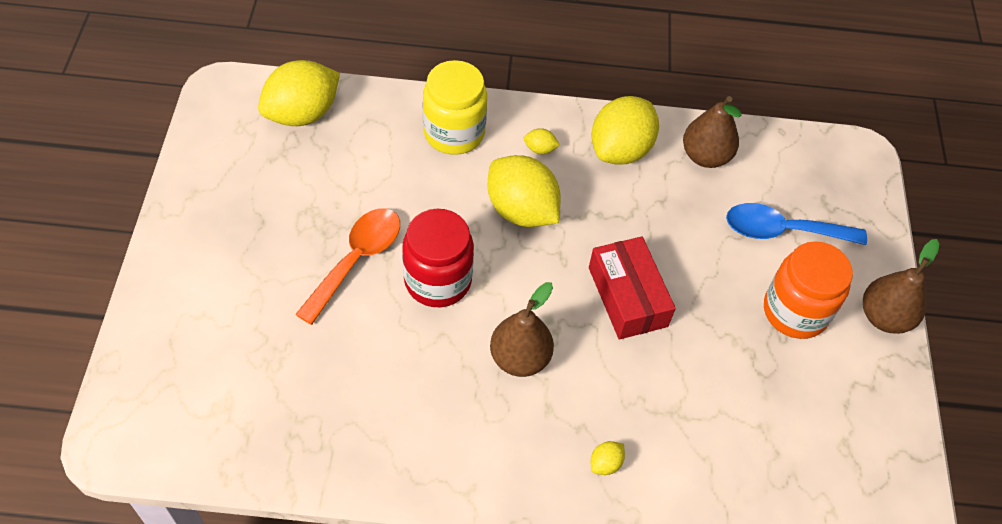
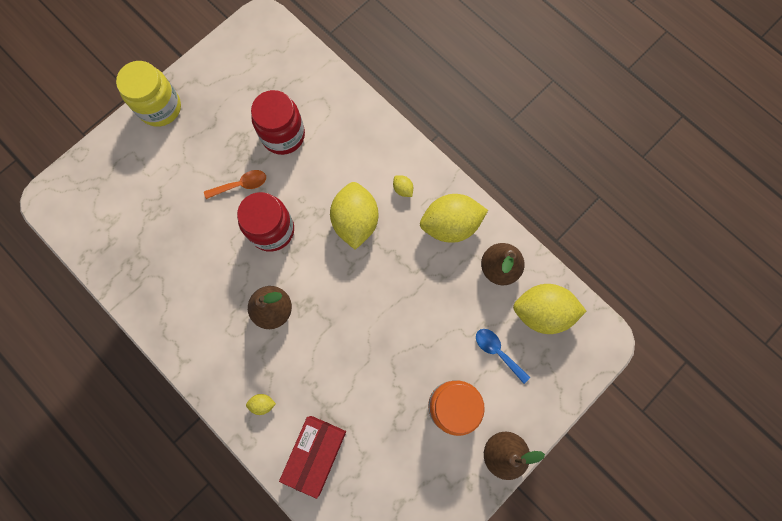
camera: 45 degrees right, 20 degrees up
yellow lemon [258,60,340,126] -> yellow lemon moved to [513,284,586,334]
orange spoon [295,208,400,325] -> orange spoon [204,170,266,199], size x0.64
yellow jar [423,60,487,155] -> yellow jar moved to [116,61,181,127]
red box [589,236,676,340] -> red box moved to [279,416,346,499]
blue spoon [726,203,867,245] -> blue spoon [476,329,530,384], size x0.64
none -> red jar [251,90,305,155]

